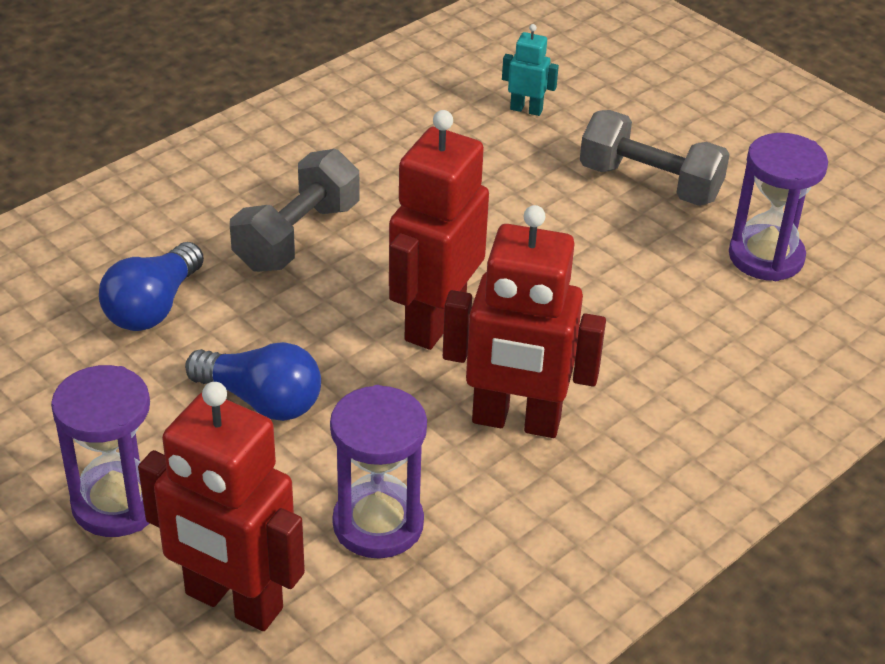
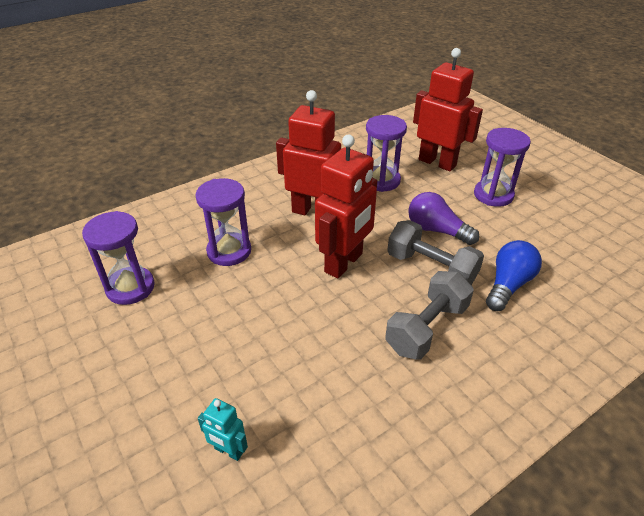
camera: 170 degrees left, 0 degrees up
blue light bulb [185,342,321,421] -> purple light bulb [408,192,479,245]
grey dumbbell [580,110,730,206] -> grey dumbbell moved to [387,220,484,285]
none -> purple hourglass [195,178,251,266]

